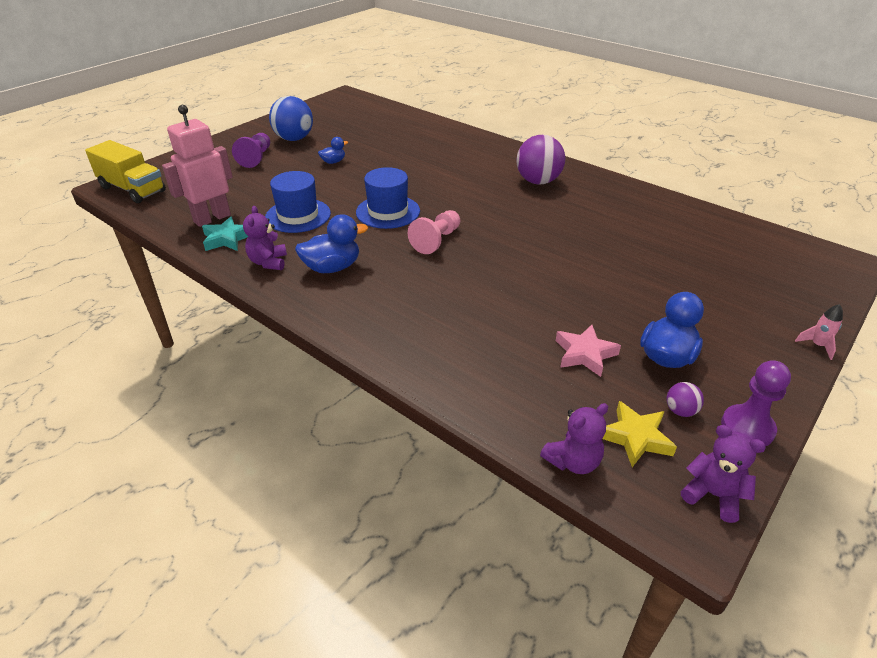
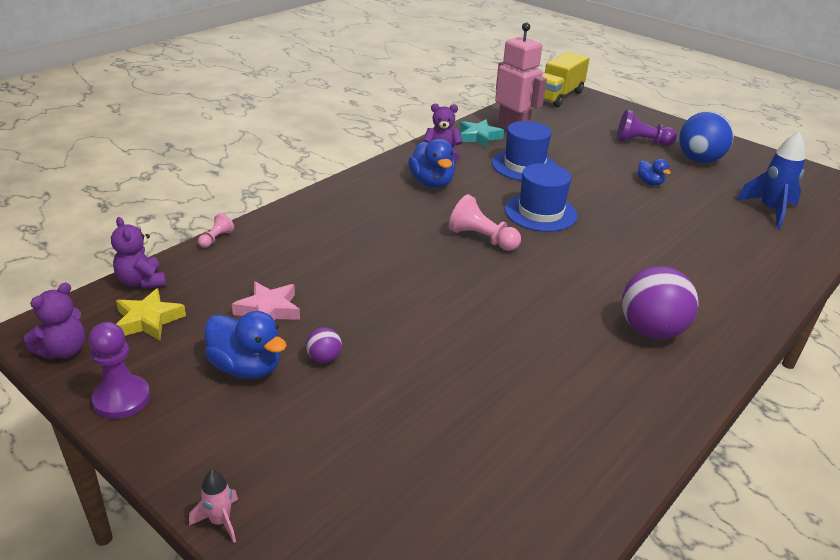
camera: 90 degrees right, 5 degrees down
purple ball [666,382,704,417] -> purple ball moved to [306,327,342,363]
none -> pink pawn [198,213,234,248]
none -> blue rocket [737,132,805,229]

